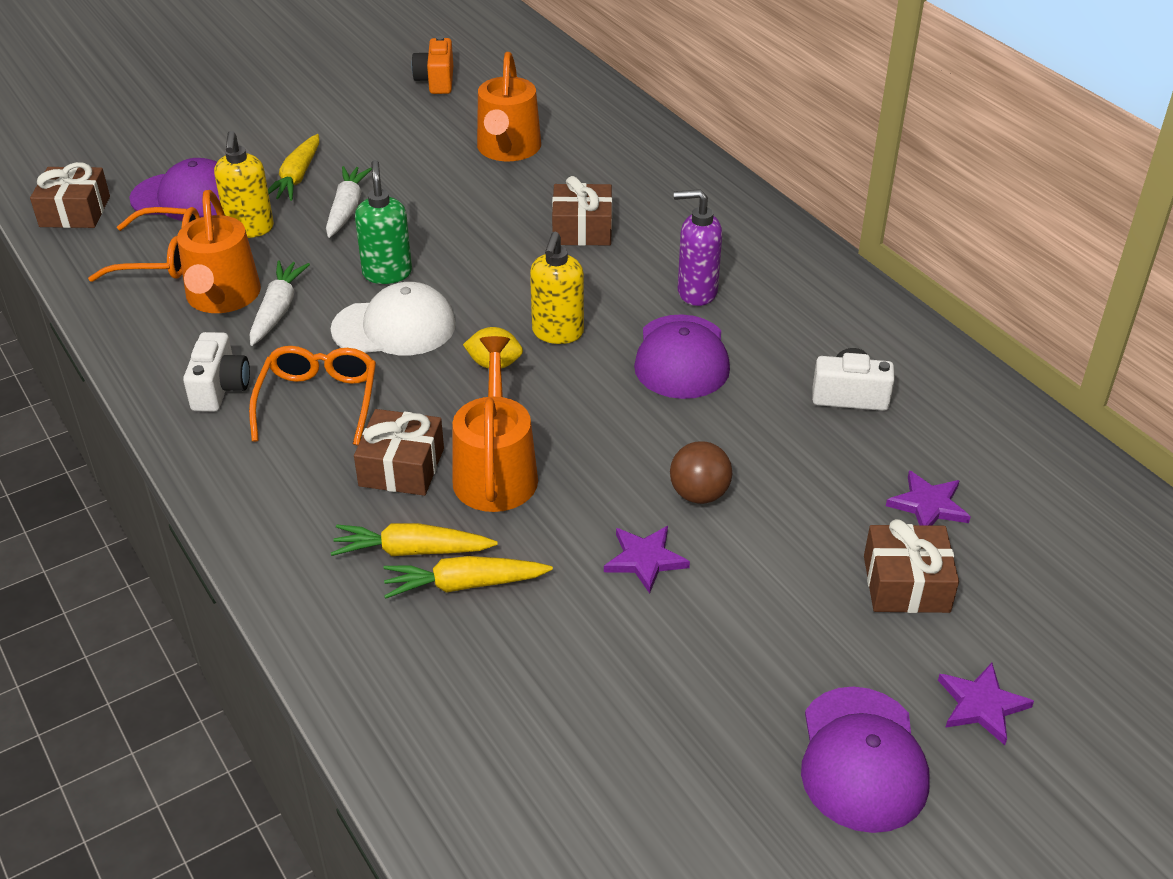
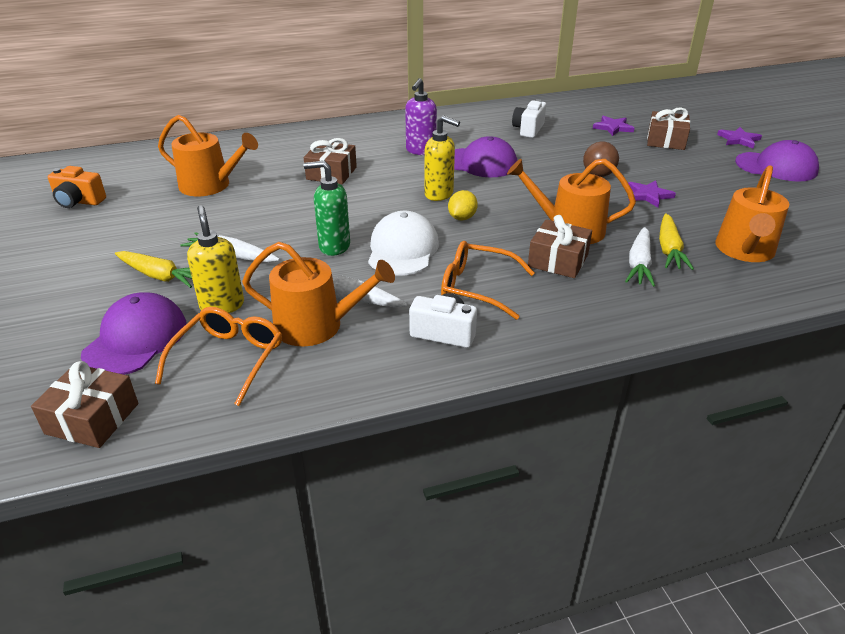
camera: 75 degrees left, 5 degrees down
yellow soap dispenser [214,131,274,238] -> yellow soap dispenser turned 120 degrees counterclockwise [187,205,244,313]
yellow carrot [331,523,498,556] -> white carrot [625,227,655,287]
none -> orange watering can [715,165,789,262]

